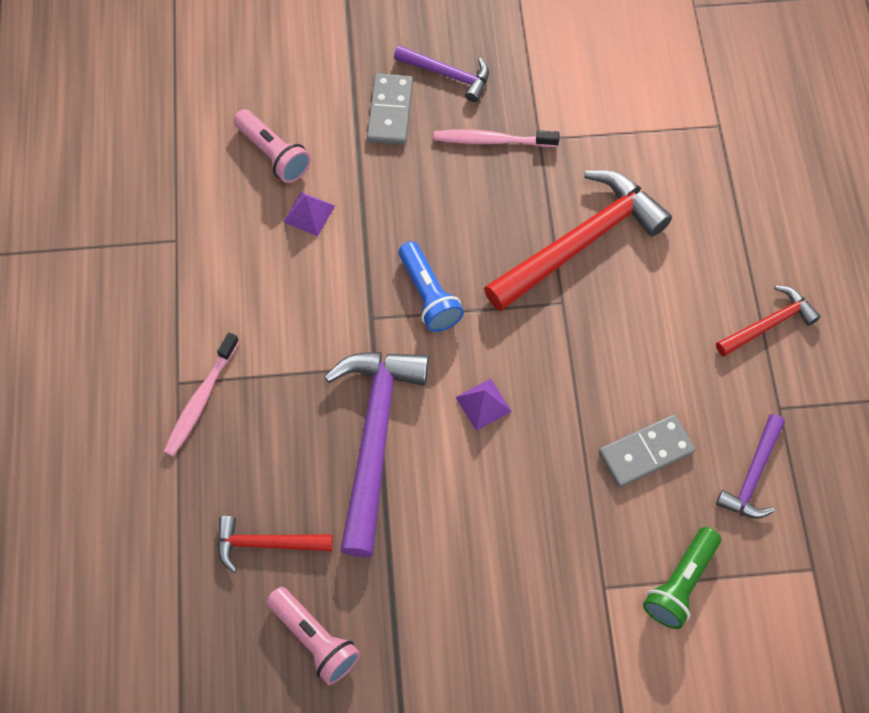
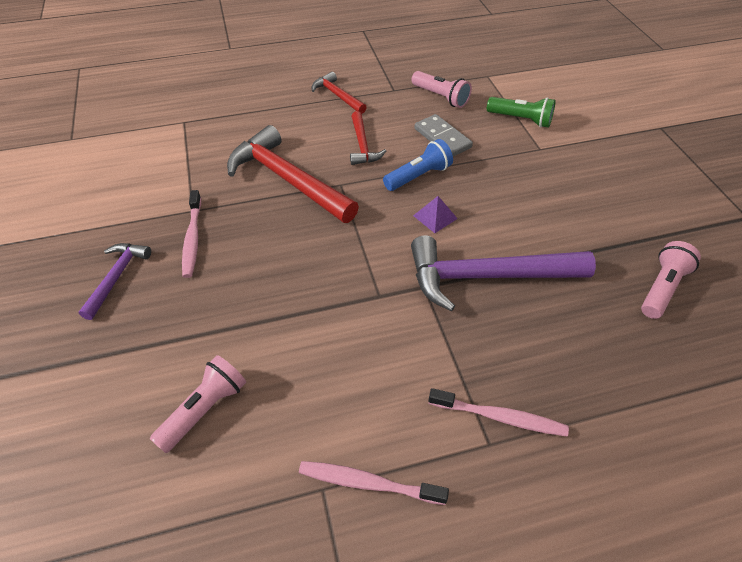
camera: 100 degrees left, 15 degrees down
red hammer [217,516,333,573] -> red hammer moved to [350,111,386,165]
purple pyramid [283,192,335,236] -> none
grey domino [367,74,413,145] -> none
blue flashlight [399,241,464,332] -> blue flashlight moved to [383,139,453,191]
purple hammer [716,414,785,519] -> pink flashlight [411,71,472,108]
none -> pink toothbrush [299,461,449,505]

